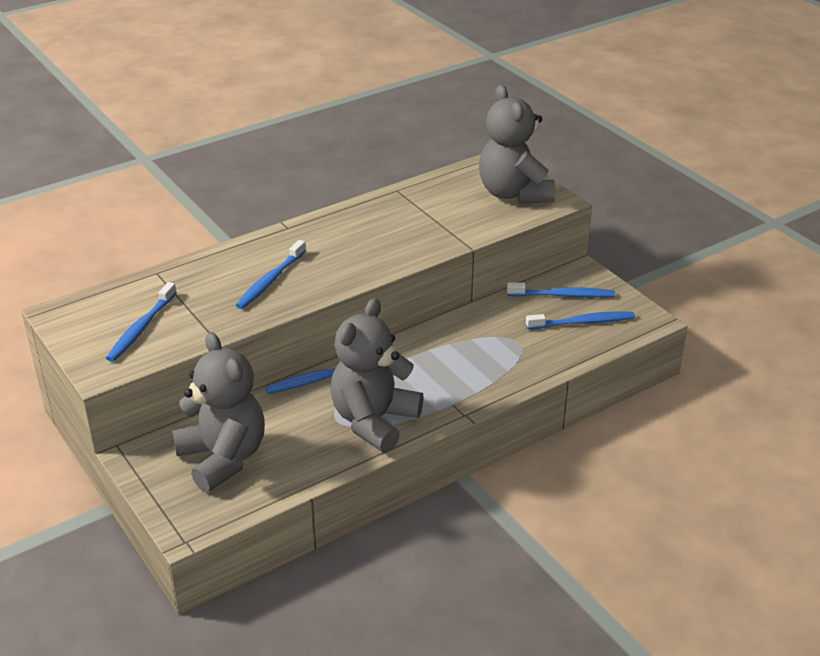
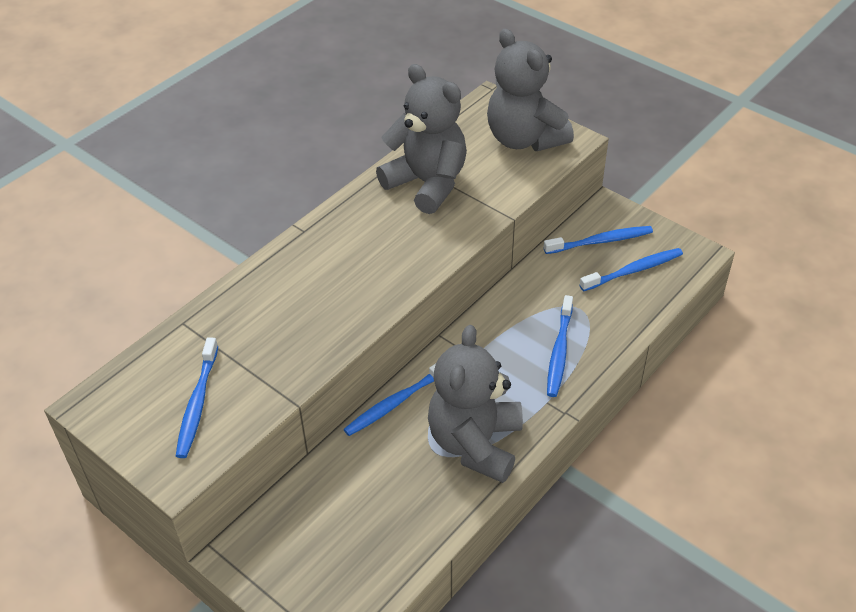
camera: 15 degrees left, 10 degrees up
grey teddy bear [172,332,265,492] -> grey teddy bear moved to [376,64,467,214]
blue toothbrush [235,240,306,309] -> blue toothbrush moved to [547,295,573,397]

